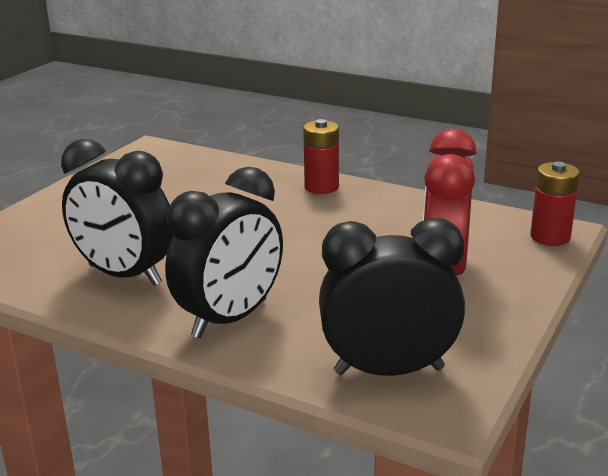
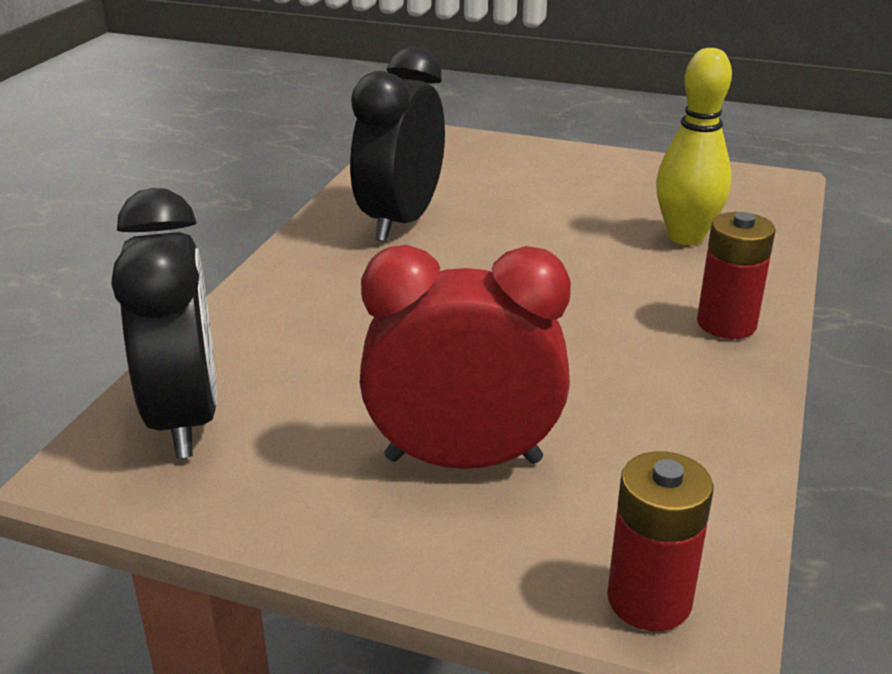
camera: 80 degrees right, 5 degrees up
black clock [165,167,283,338] -> none
none -> yellow bowling pin [656,48,732,245]

